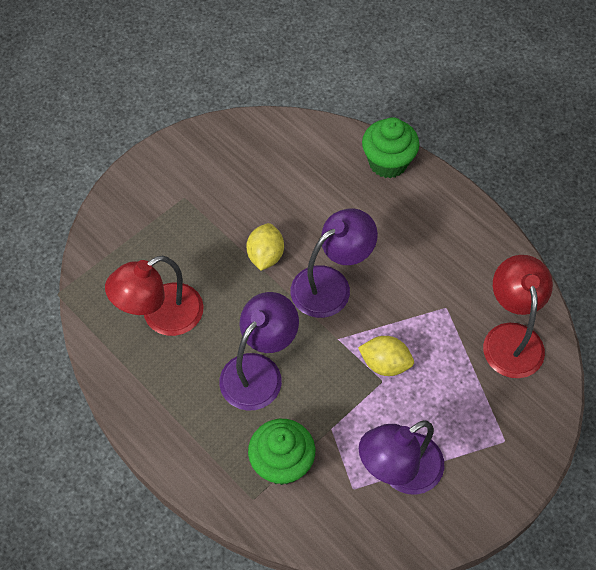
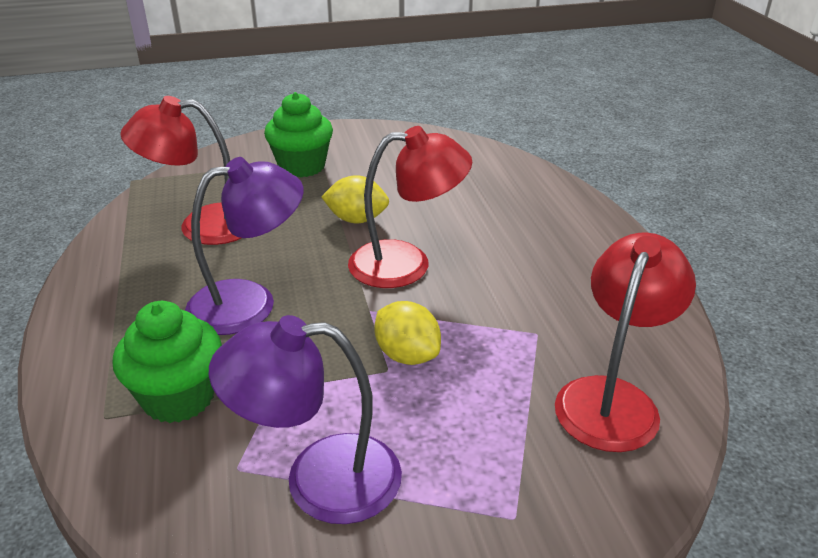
camera: 30 degrees right, 25 degrees down
yellow lemon [246,223,284,271] -> yellow lemon turned 60 degrees clockwise [321,175,389,223]
purple lamp [291,208,378,318] -> red lamp [348,126,472,288]
green cupcake [362,117,419,178] -> green cupcake moved to [264,92,333,177]

